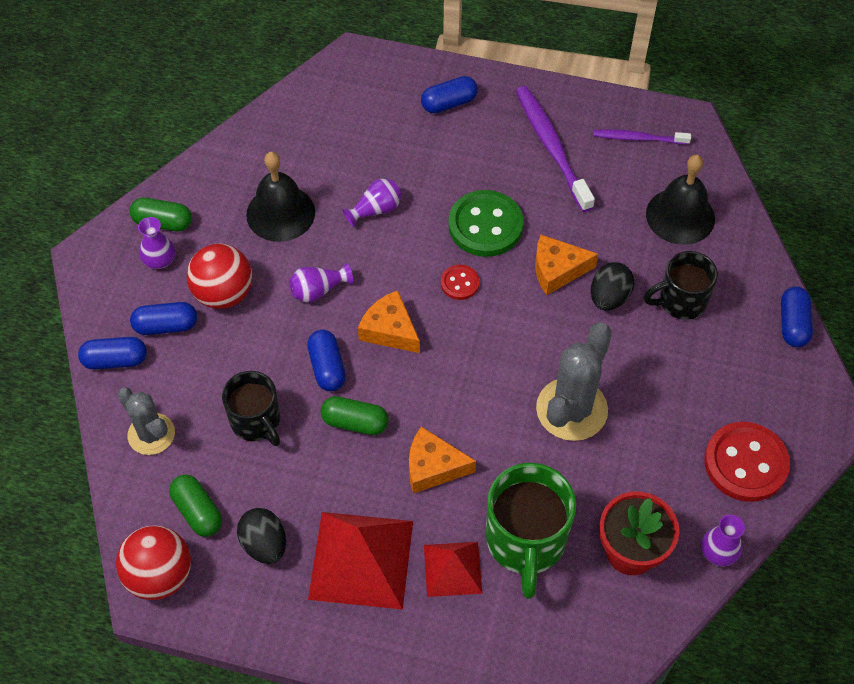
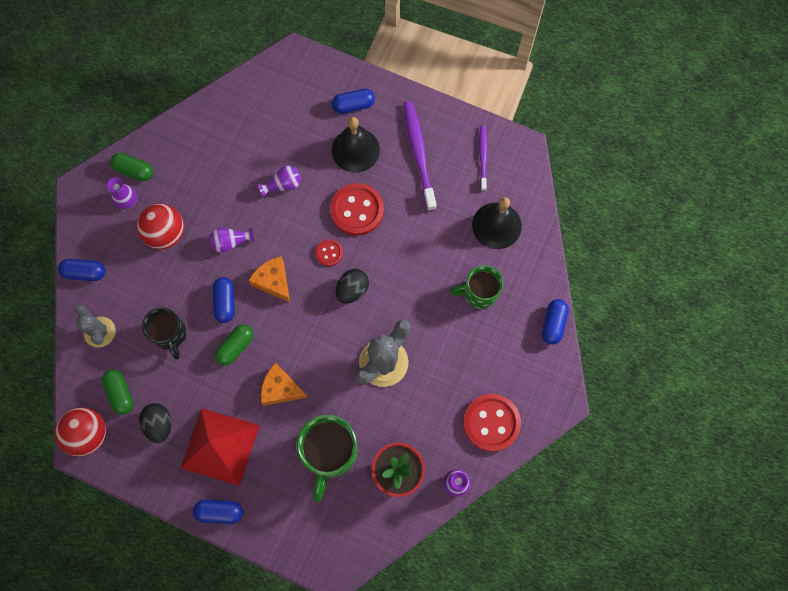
camera: 10 degrees right, 15 degrees up
blue capsule [130,302,197,335] -> blue capsule moved to [193,500,243,524]
black bell [246,151,315,242] -> black bell moved to [332,117,380,172]
green capsule [321,396,389,435] -> green capsule turned 75 degrees counterclockwise [215,324,254,366]
red pyramid [424,542,483,597] -> none
green button [448,190,524,257] -> red button [330,183,384,236]
orange cheese [535,235,598,295] -> none
black egg [591,262,634,311] -> black egg moved to [336,269,369,304]
purple toothbrush [594,130,691,145] -> purple toothbrush turned 75 degrees clockwise [479,126,487,191]
black mug [644,251,718,320] -> green mug [450,265,503,309]

